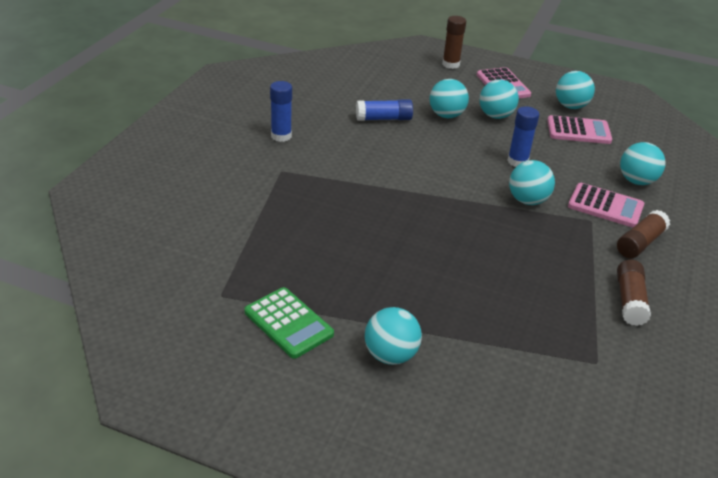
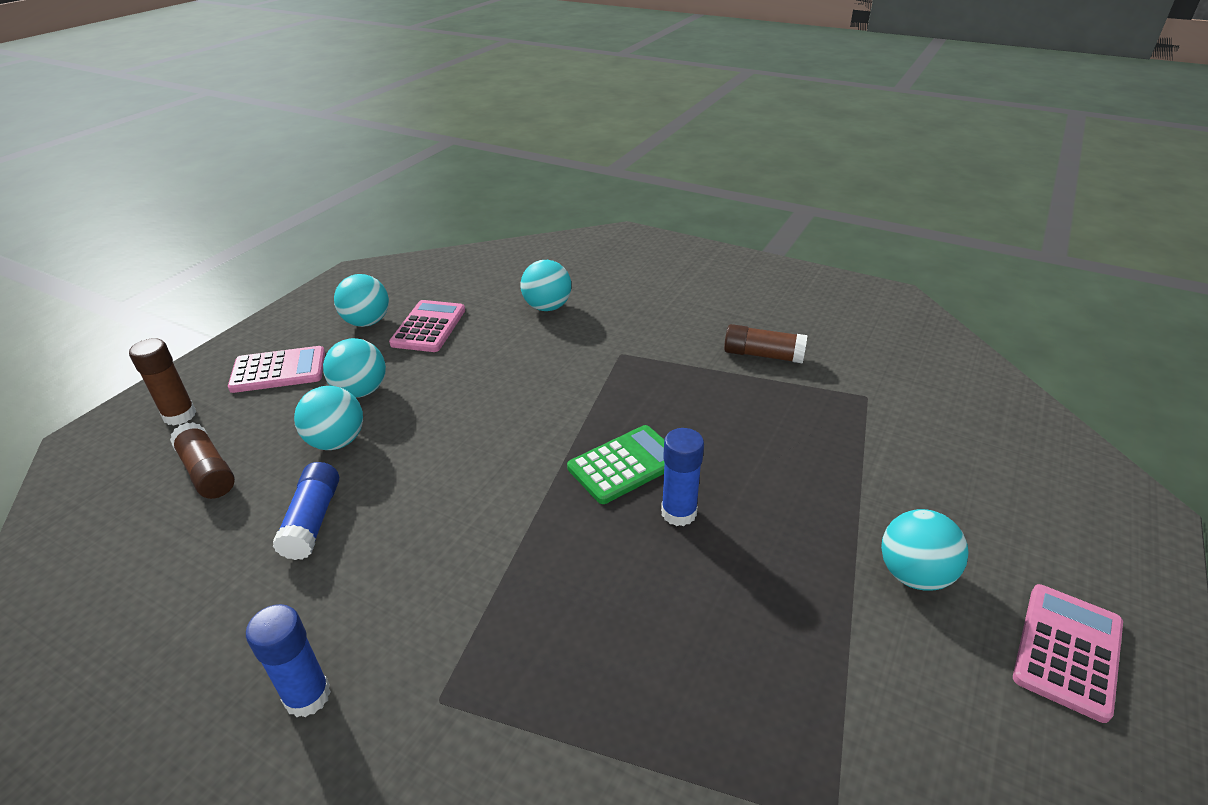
camera: 80 degrees left, 0 degrees up
green calculator [244,287,334,359] -> green calculator moved to [567,425,665,504]
blue glue stick [507,106,539,167] -> blue glue stick moved to [661,428,704,526]
turquoise ball [509,160,555,205] -> none
pink calculator [568,183,644,227] -> pink calculator moved to [1013,584,1123,723]
brown glue stick [617,210,670,258] -> brown glue stick moved to [170,422,235,499]

